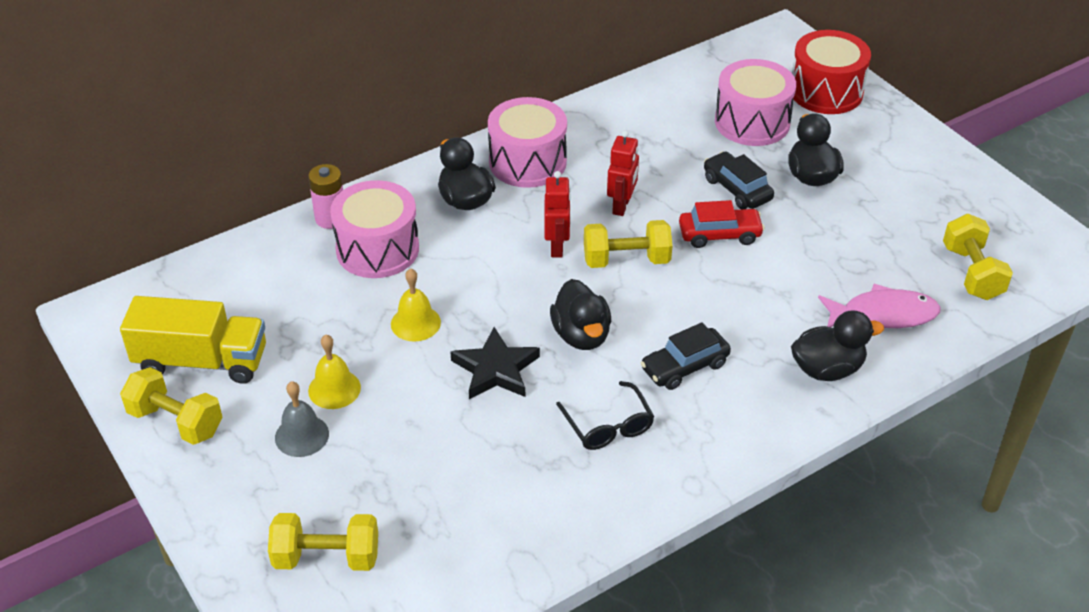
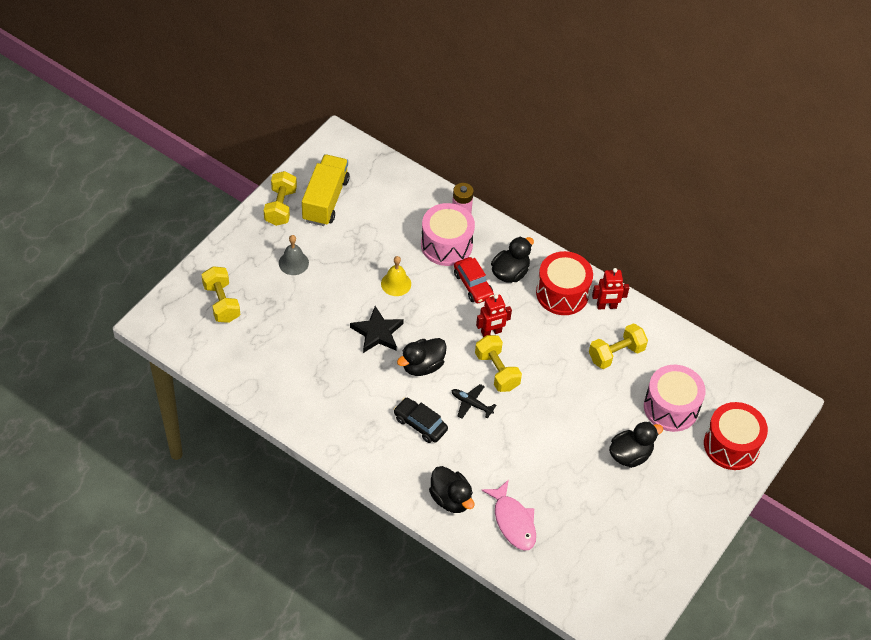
camera: 65 degrees right, 10 degrees up
yellow truck [120,296,266,384] -> yellow truck turned 150 degrees counterclockwise [302,155,350,226]
yellow bell [308,335,361,409] -> none
pink drum [488,97,567,188] -> red drum [536,251,593,315]
black glasses [556,381,654,450] -> none
red robot [607,130,639,216] -> red robot moved to [592,268,629,309]
red car [679,200,765,248] -> red car moved to [454,257,494,303]
black car [704,151,774,209] -> none
yellow dumbbell [943,214,1013,300] -> yellow dumbbell moved to [589,323,648,369]
none -> black plane [451,384,497,419]

